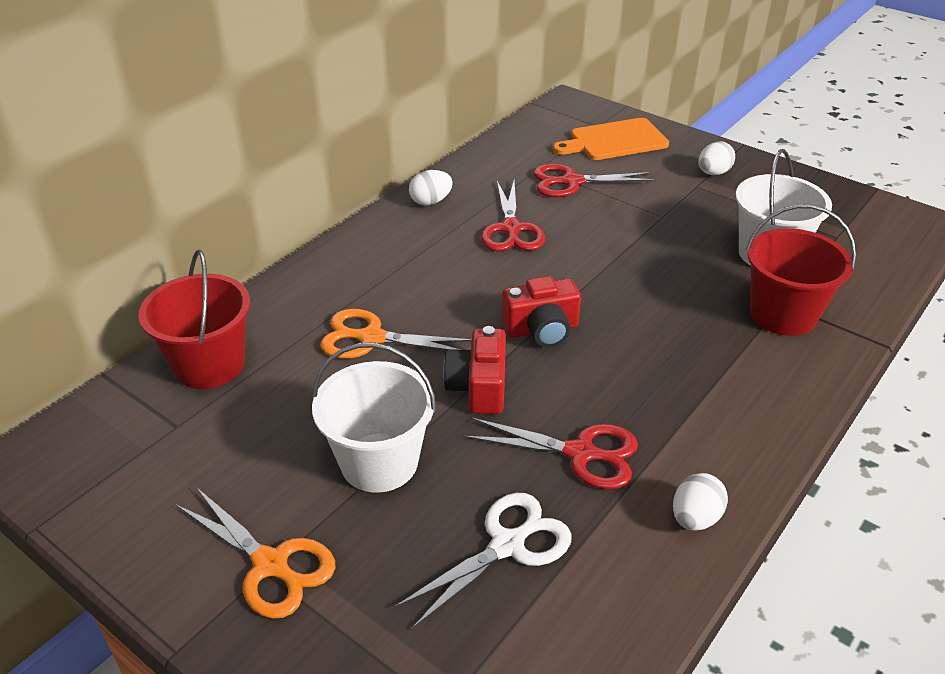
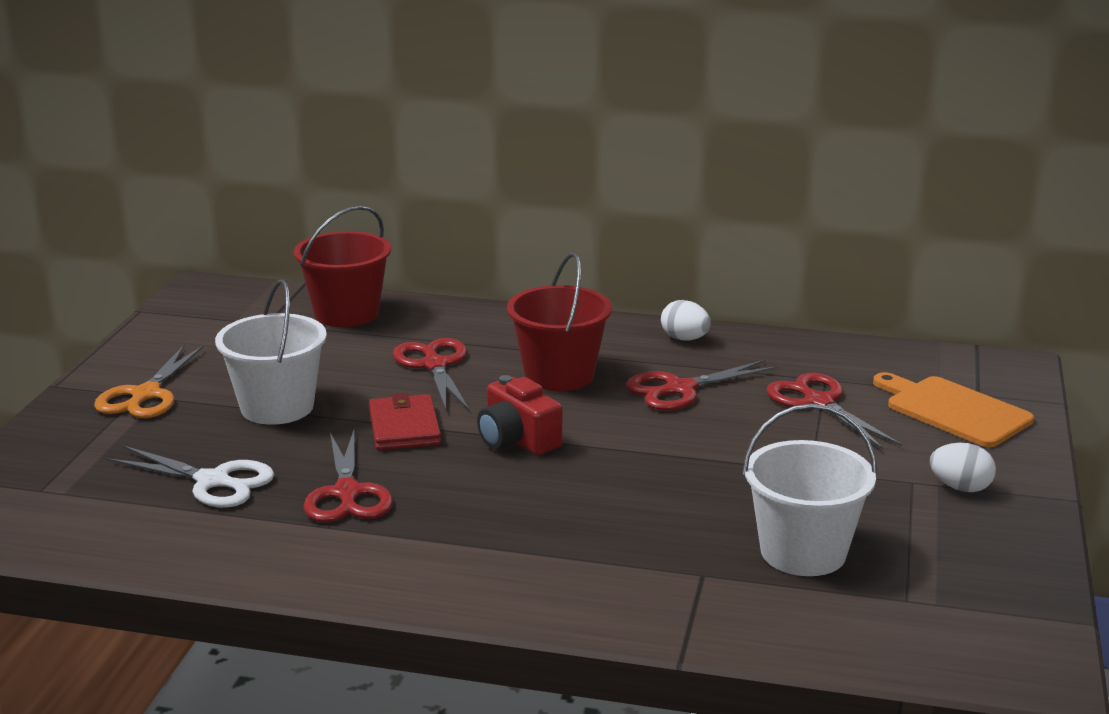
camera: 65 degrees right, 15 degrees down
orange scissors [320,309,472,358] -> red scissors [393,338,469,410]
red camera [443,326,506,414] -> red wallet [369,393,441,450]
white egg [673,473,728,531] -> none
red bucket [746,204,856,336] -> red bucket moved to [507,253,612,391]

